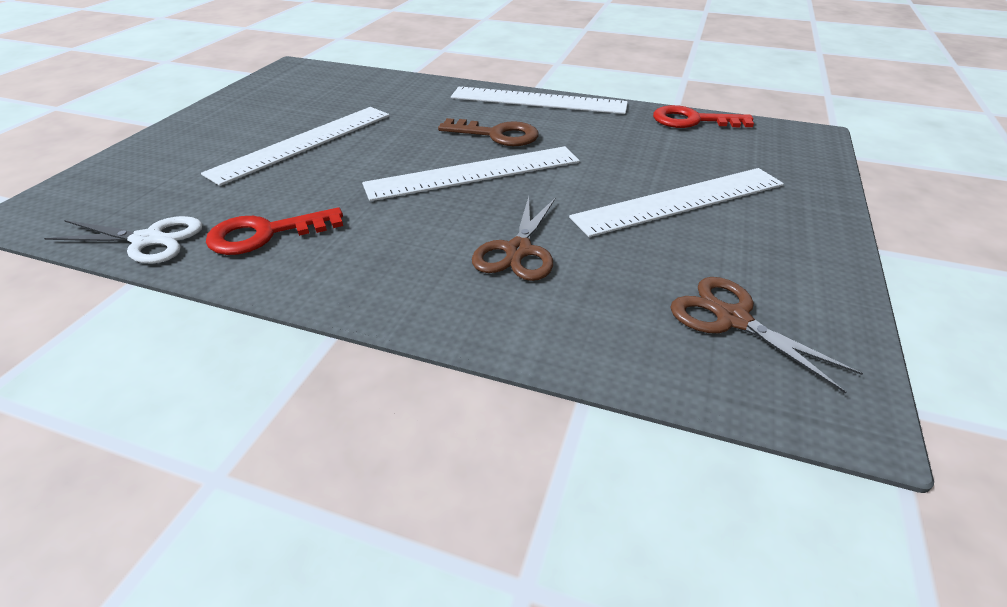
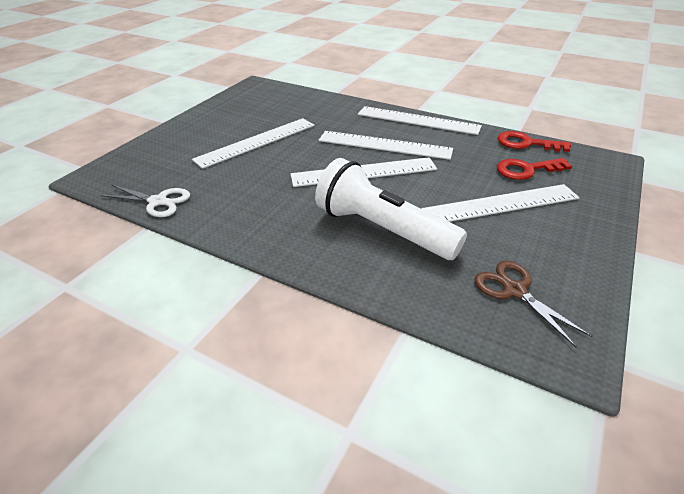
camera: 10 degrees right, 0 degrees up
red key [206,207,343,255] -> red key moved to [497,158,572,180]
brown key [438,118,539,146] -> white ruler [319,131,453,160]
brown scissors [472,196,556,281] -> white flashlight [315,158,467,260]

